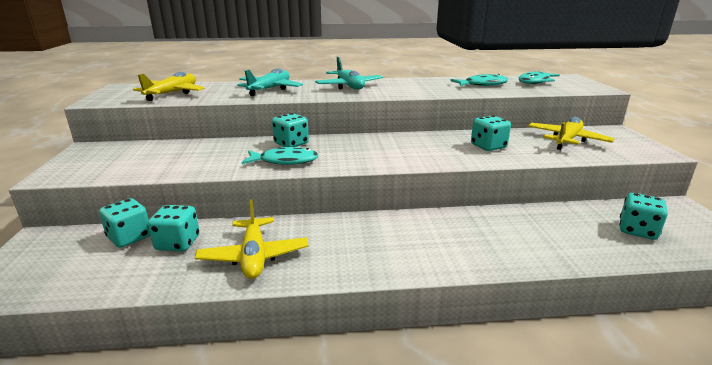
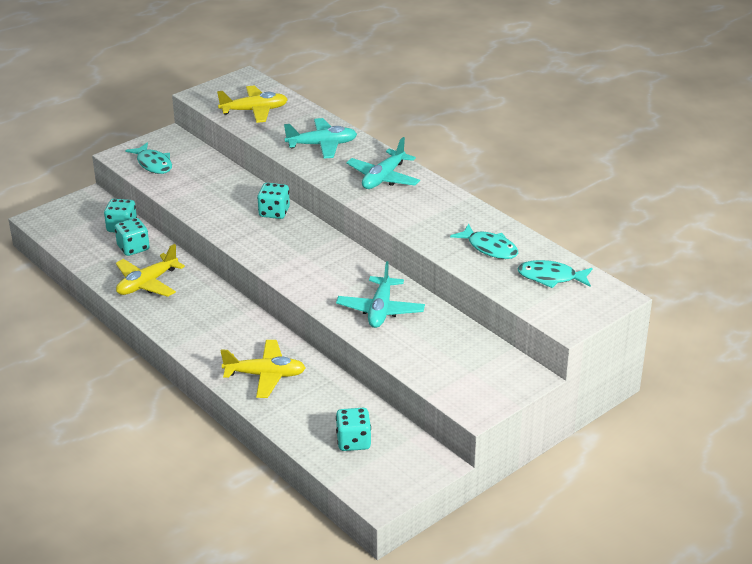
camera: 55 degrees right, 10 degrees up
turquoise fish [242,147,319,165] -> turquoise fish moved to [125,143,172,174]
turquoise dice [471,115,511,151] -> turquoise plane [336,261,425,328]
yellow plane [528,117,615,150] -> yellow plane moved to [221,340,306,398]

